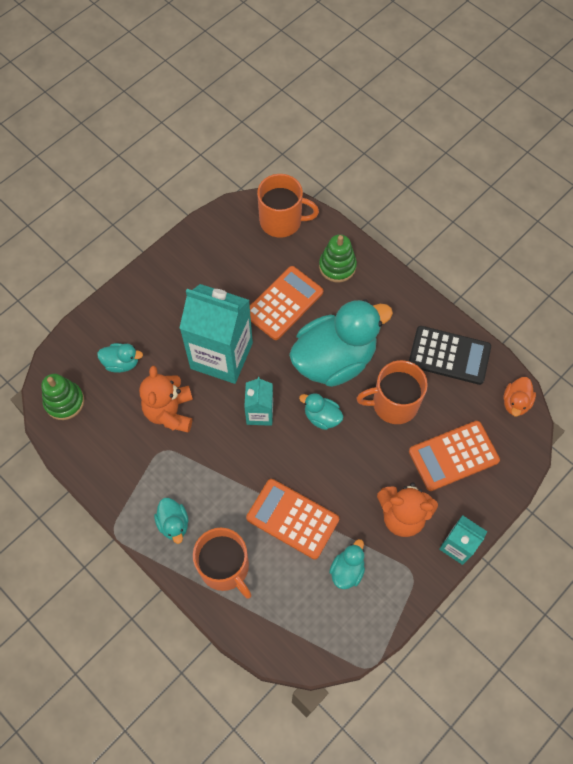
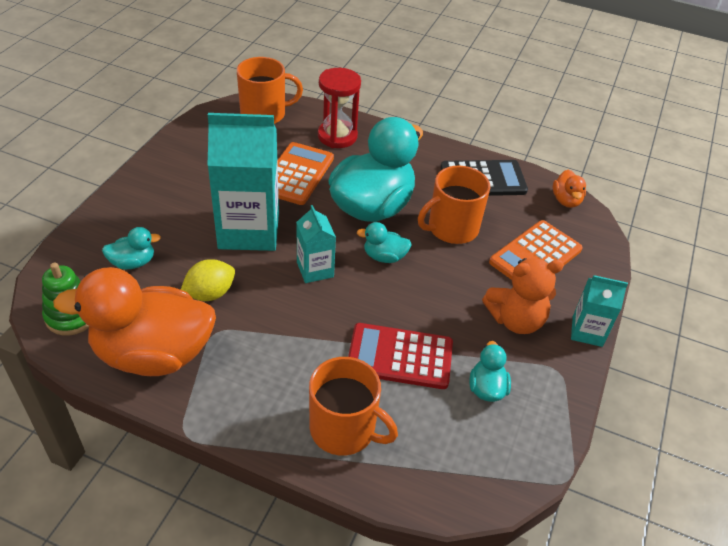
camera: 25 degrees left, 20 degrees down
orange teddy bear [139,366,193,433] -> yellow lemon [181,259,235,301]
turquoise duck [154,498,188,544] -> none
orange calculator [246,479,339,560] -> red calculator [348,323,453,389]
green stacking toy [319,234,357,282] -> red hourglass [318,68,361,148]
none -> orange duck [53,267,216,376]

